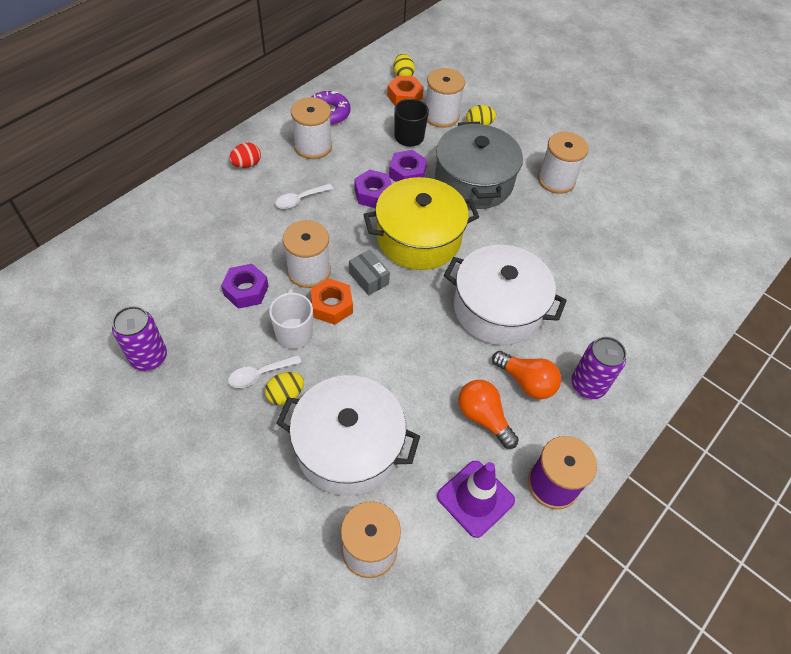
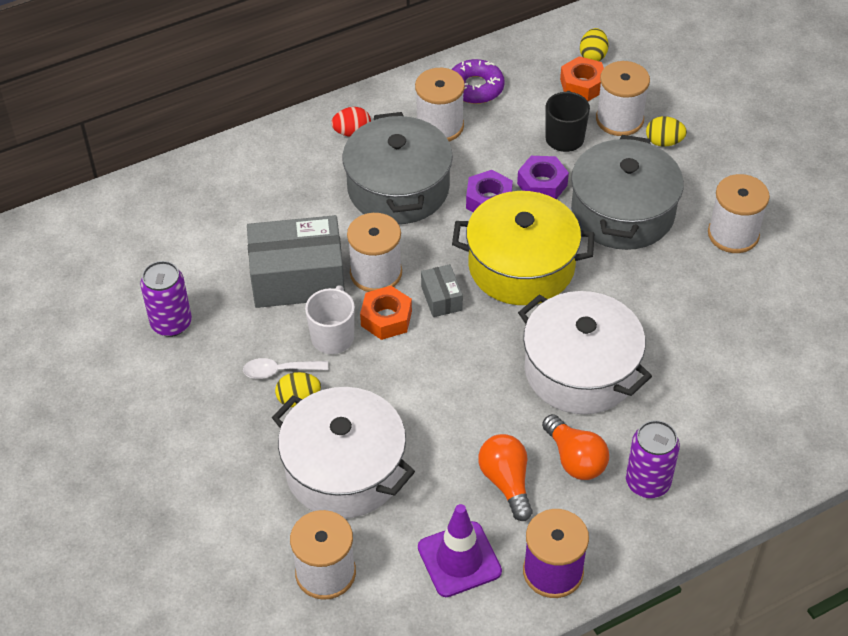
camera: 25 degrees right, 5 degrees down
purple nut [221,264,269,309] -> grey box [247,215,345,308]
white spoon [275,183,333,209] -> grey pot [342,112,453,224]

